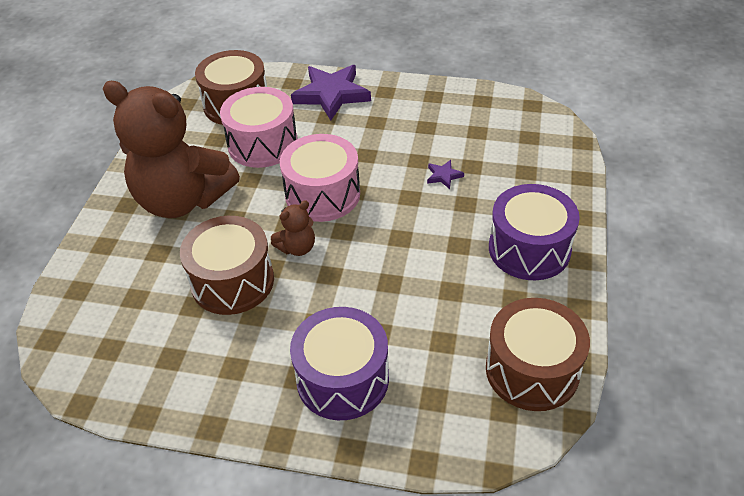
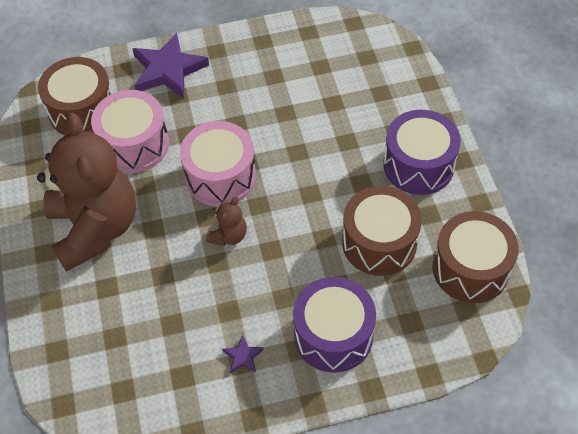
camera: 25 degrees left, 10 degrees up
brown teddy bear [103,81,240,218] -> brown teddy bear turned 105 degrees counterclockwise [37,113,136,272]
brown drum [180,216,274,315] -> brown drum moved to [342,186,422,276]
purple star [427,160,464,189] -> purple star moved to [222,335,264,374]

